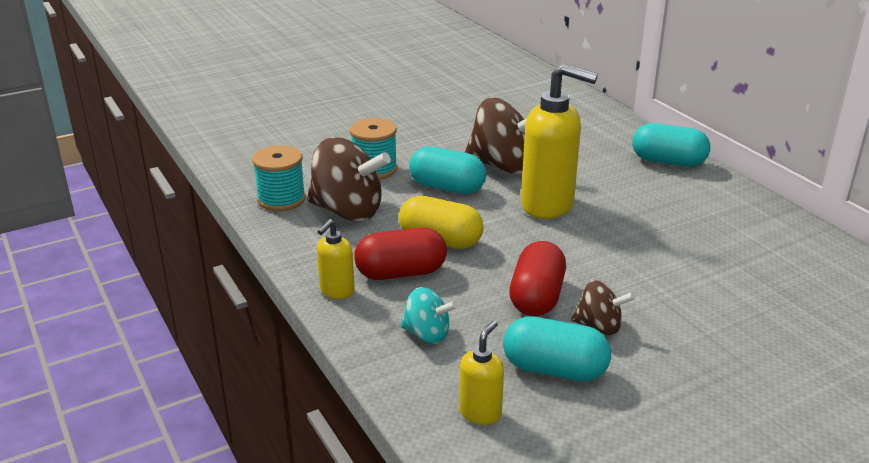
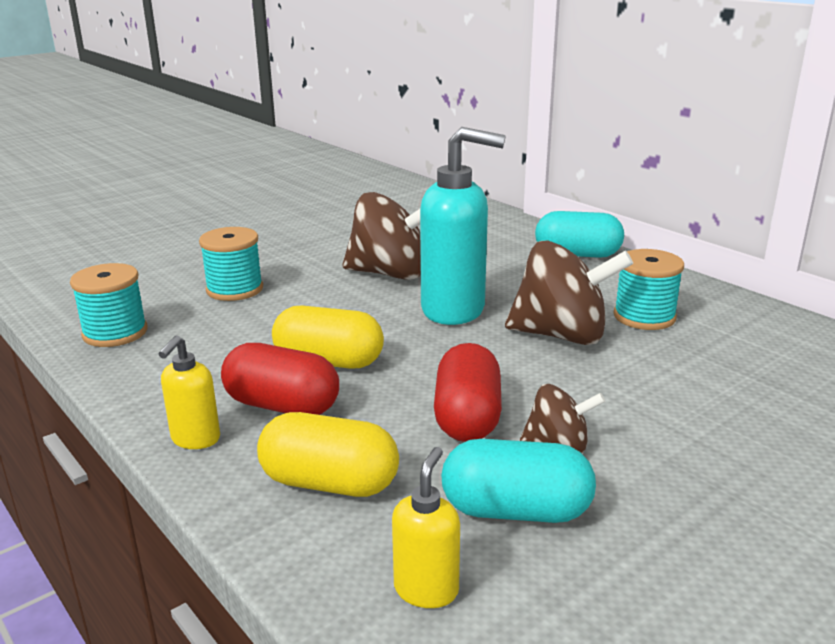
camera: 10 degrees left, 5 degrees down
brown spinning top [307,137,391,221] -> brown spinning top moved to [505,240,633,345]
red capsule [354,228,447,280] -> red capsule turned 45 degrees clockwise [221,343,339,415]
turquoise spinning top [400,287,457,344] -> yellow capsule [257,412,399,497]
turquoise capsule [409,146,486,194] -> none
yellow soap dispenser [521,64,598,219] -> turquoise soap dispenser [420,127,506,325]
none -> turquoise spool [614,249,684,330]

